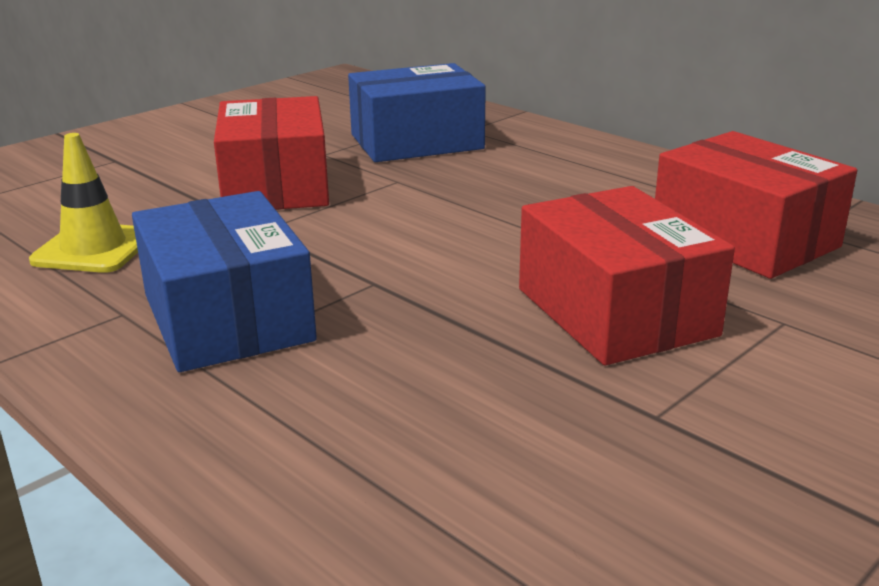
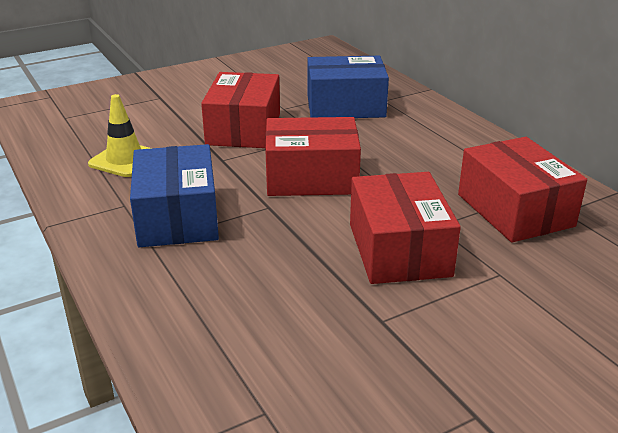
camera: 15 degrees right, 5 degrees up
none -> red box [265,117,361,196]

